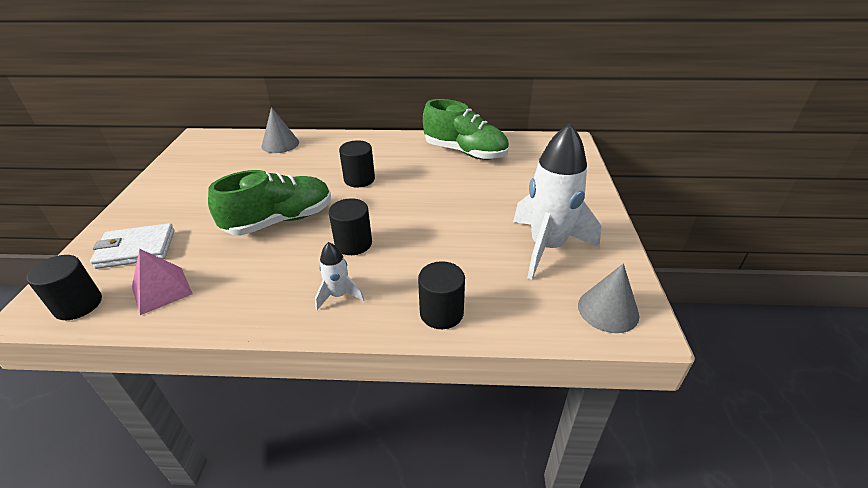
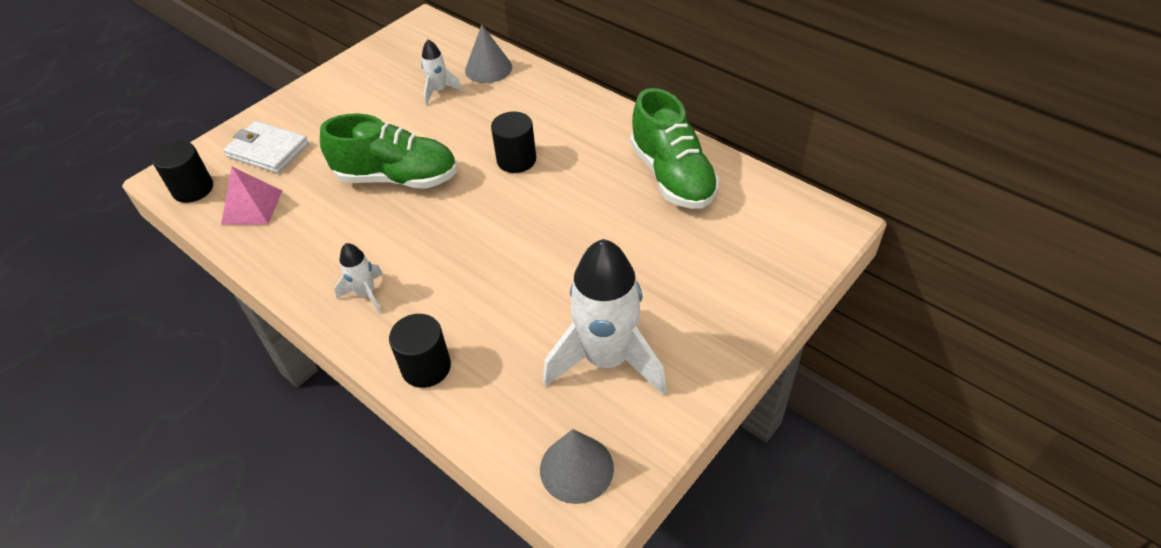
camera: 40 degrees right, 10 degrees up
black cylinder [329,198,372,255] -> none
none -> white rocket [421,39,462,105]

